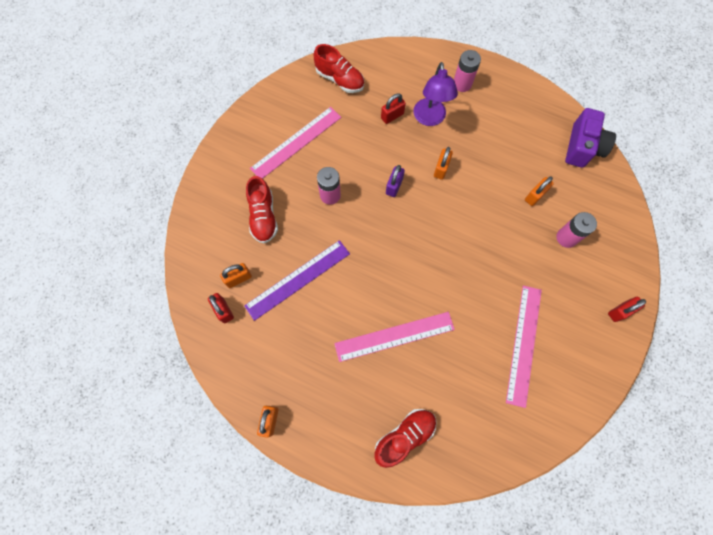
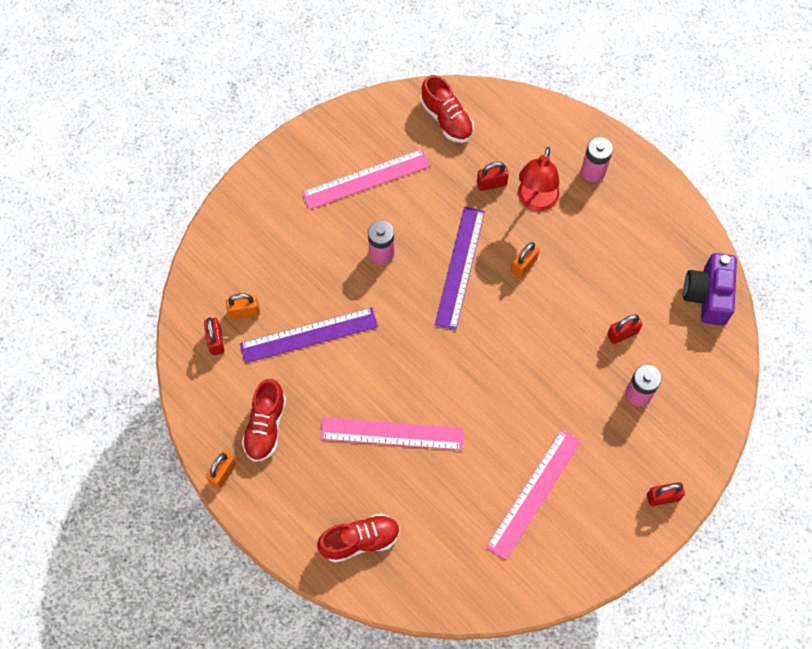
camera: 20 degrees right, 5 degrees down
red shoe [246,176,278,243] -> red shoe moved to [242,379,286,462]
purple padlock [386,165,405,197] -> purple ruler [435,207,485,330]
purple lamp [413,62,458,126] -> red lamp [518,147,560,211]
orange padlock [525,176,554,206] -> red padlock [607,314,642,344]
purple camera [565,108,616,168] -> purple camera turned 150 degrees clockwise [683,253,737,325]

